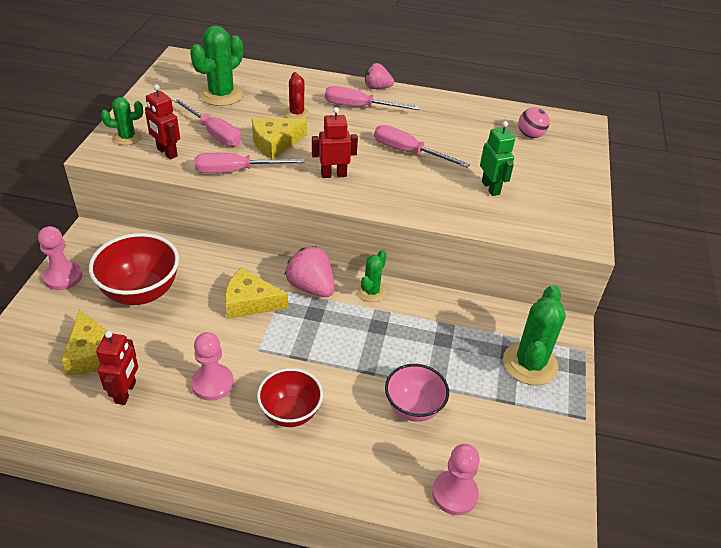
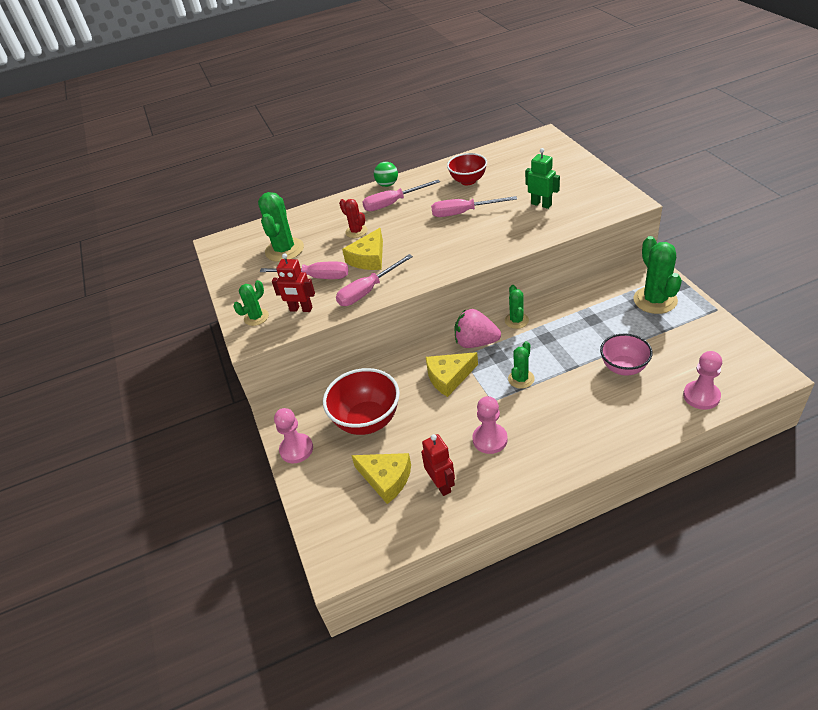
camera: 25 degrees left, 0 degrees up
red bowl [257,368,323,427] -> red bowl moved to [447,153,487,185]
red robot [312,107,358,178] -> none
pink strawberry [365,63,394,89] -> green ball [374,162,398,187]
pink ball [518,107,550,138] -> none
none -> green cactus [508,341,535,389]

